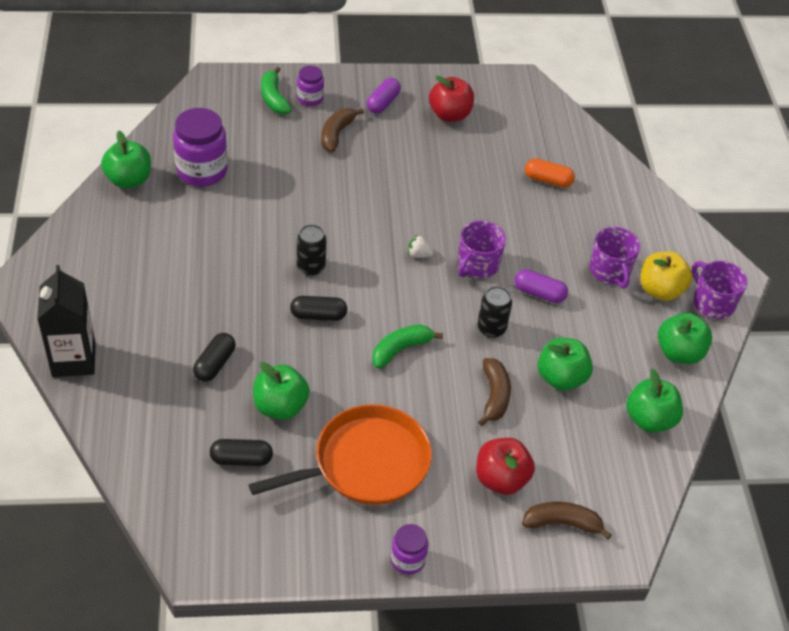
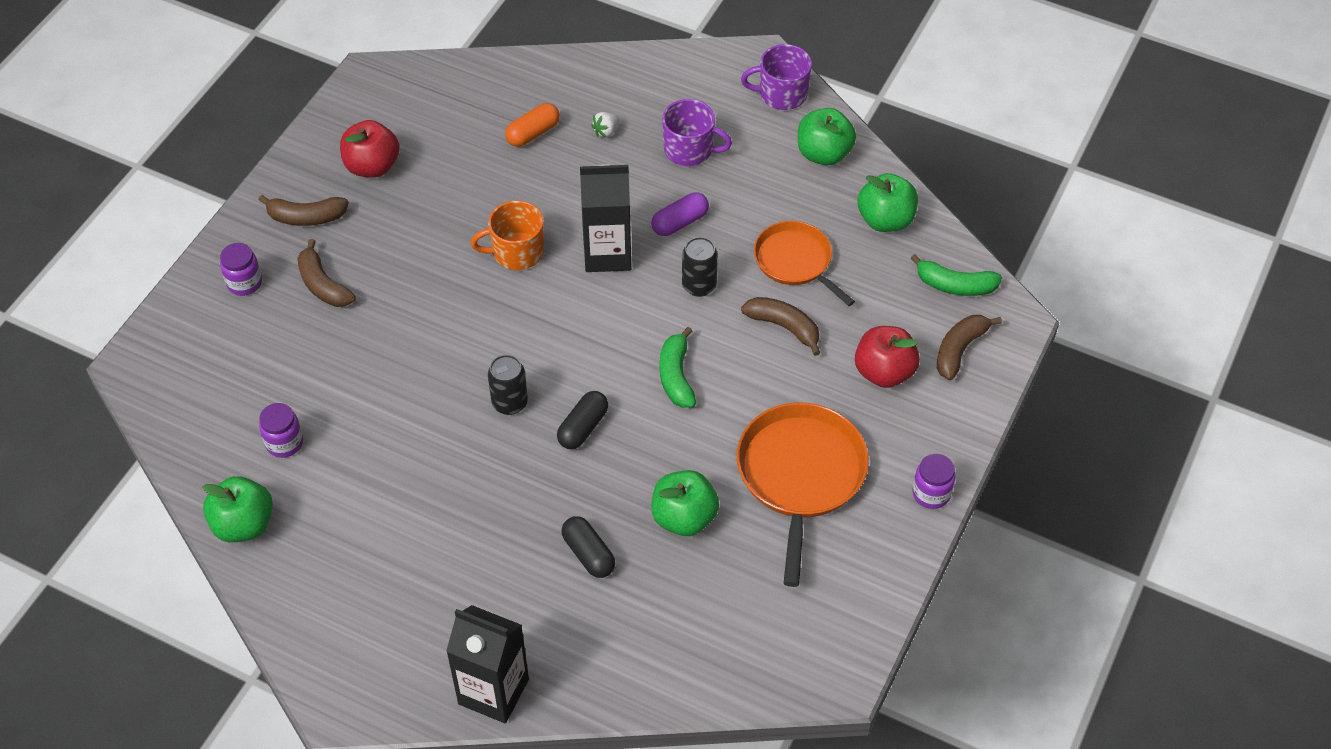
camera: 55 degrees left, 5 degrees up
purple jar [173,108,228,187] -> purple jar [259,403,303,458], size x0.55
black capsule [210,439,273,466] -> none
green banana [261,67,292,115] -> green banana moved to [910,254,1002,296]
purple capsule [367,78,401,114] -> brown banana [259,195,349,226]
white strawberry [408,235,434,258] -> white strawberry moved to [591,112,620,137]
purple mug [458,220,506,278] -> black carton [580,164,631,272]
green apple [538,338,593,391] -> orange pan [754,221,855,306]
yellow apple [641,251,693,301] -> none
none -> orange mug [471,201,544,270]

